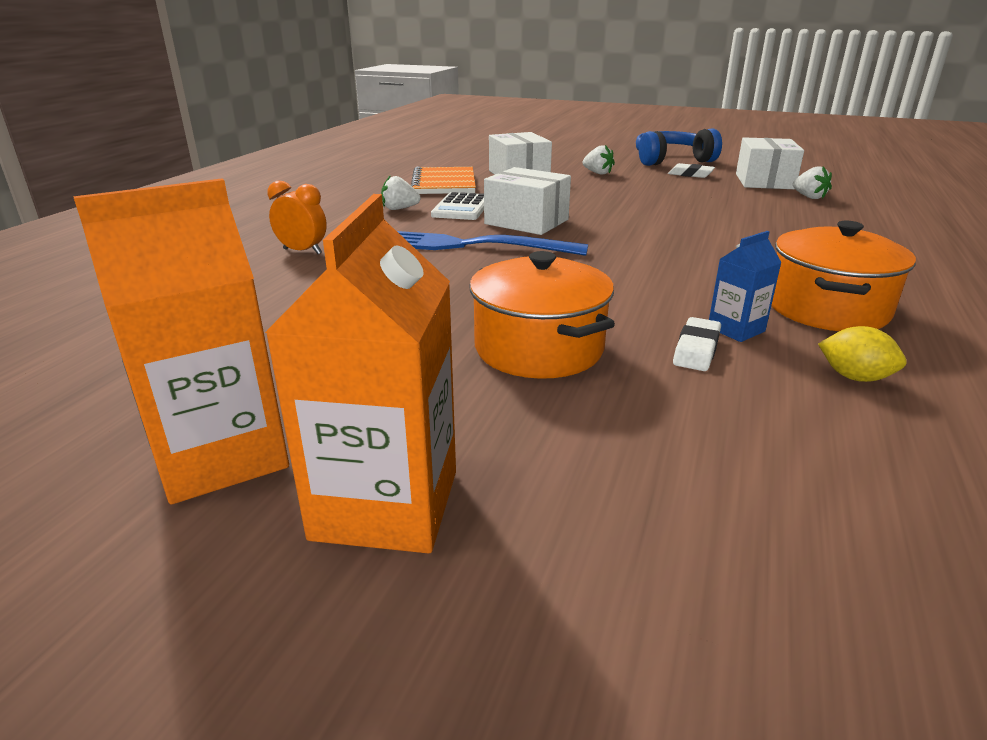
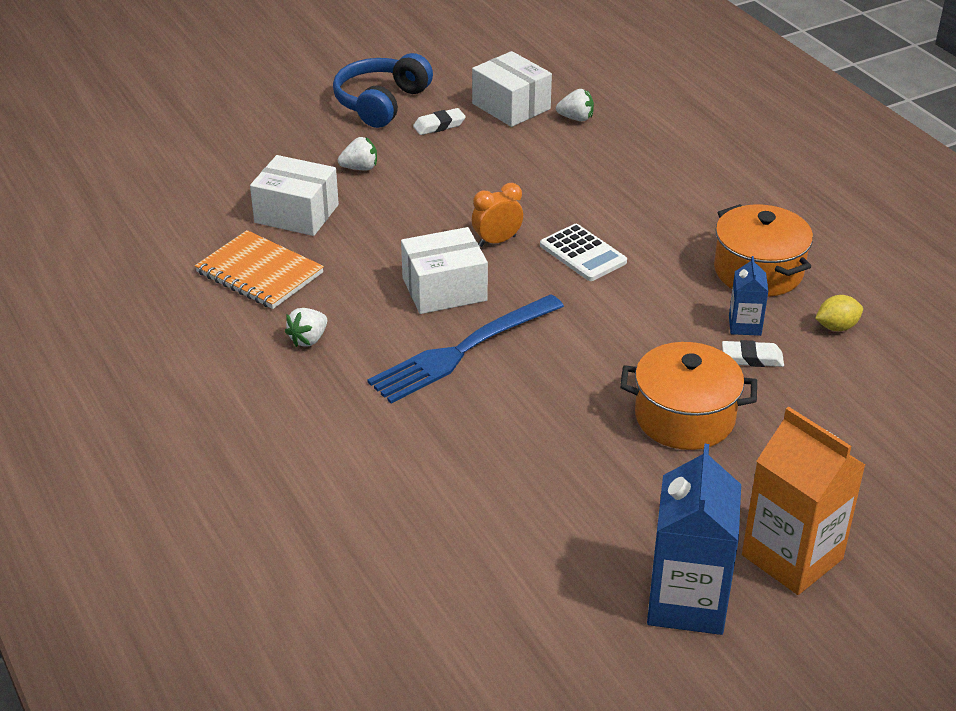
camera: 50 degrees left, 10 degrees up
orange carton [74,178,289,504] -> blue carton [647,444,741,635]
orange clock [268,181,327,254] -> orange clock moved to [472,183,523,247]
white calculator [431,192,484,220] -> white calculator moved to [540,224,627,281]
white eraser [673,317,721,371] -> white eraser turned 60 degrees counterclockwise [722,340,784,367]

